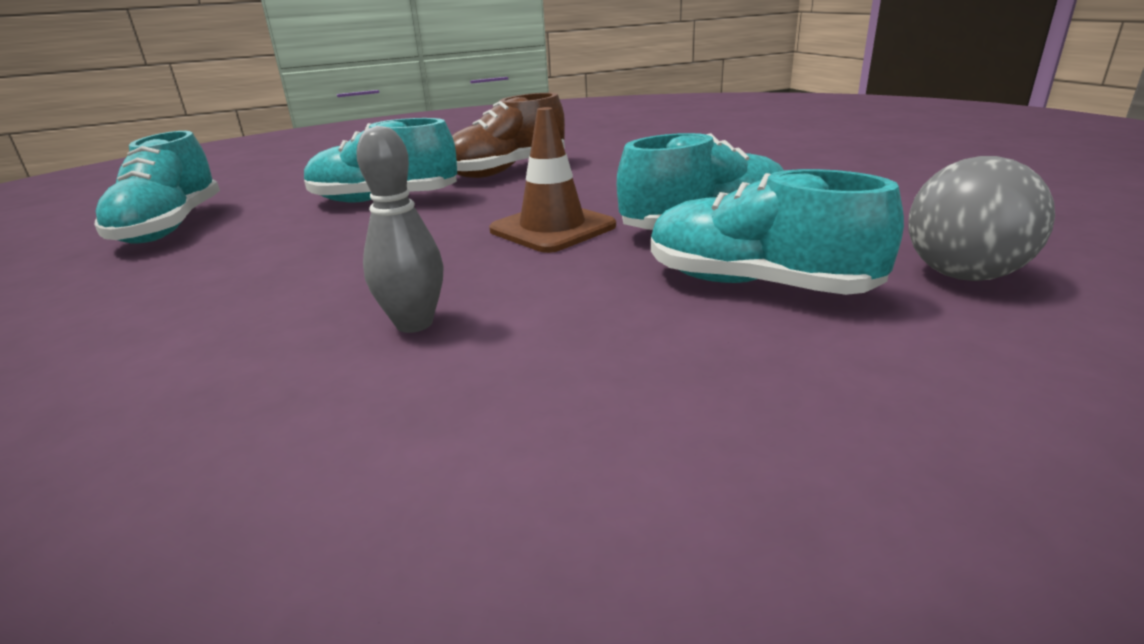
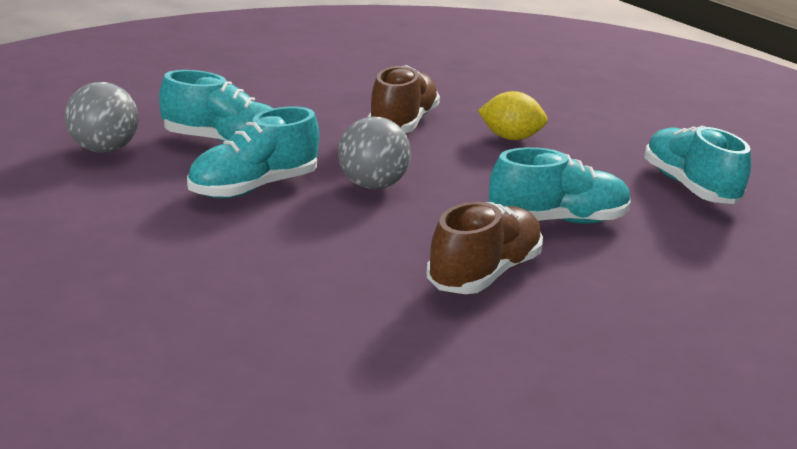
camera: 160 degrees right, 0 degrees up
grey bowling pin [356,126,444,333] -> brown shoe [368,65,440,133]
brown traffic cone [489,107,616,253] -> grey ball [338,117,411,189]
none -> yellow lemon [478,91,548,140]

